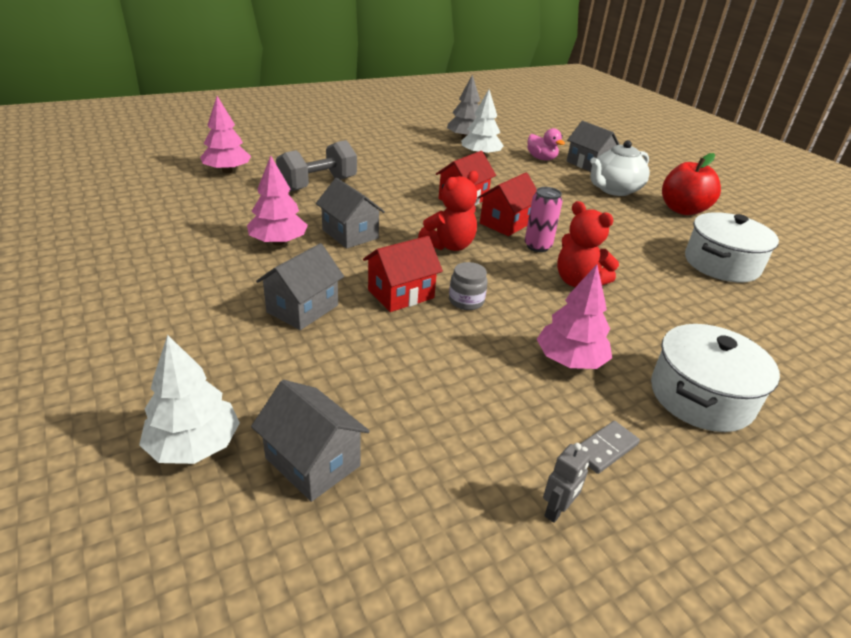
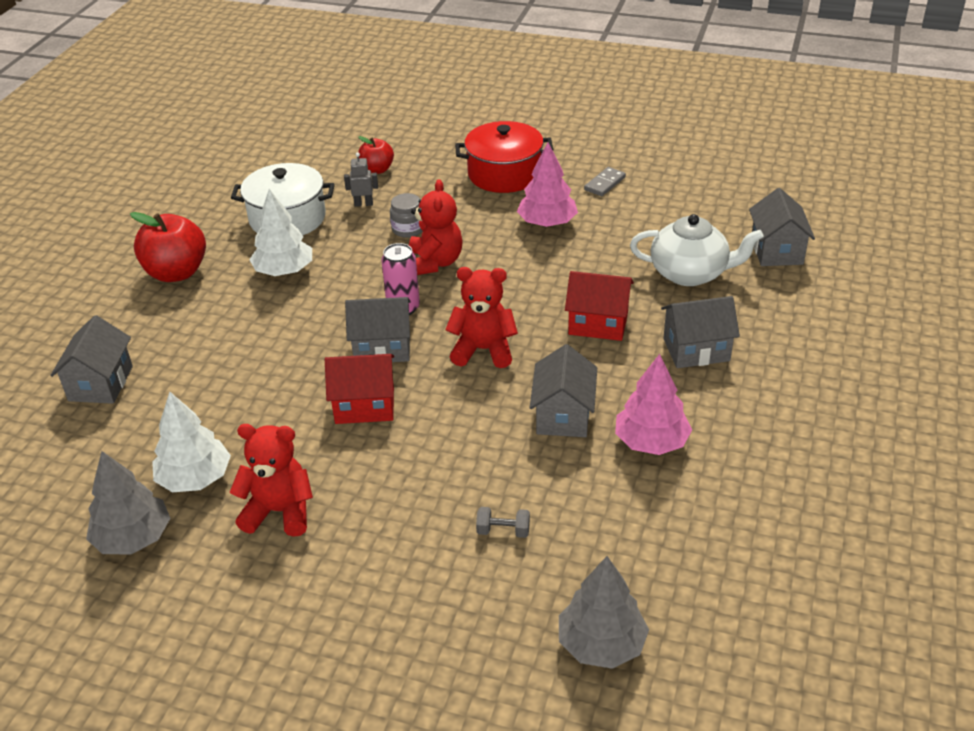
camera: 130 degrees left, 5 degrees up
white tree [139,335,240,464] -> white tree moved to [249,189,312,276]
pink tree [200,96,251,173] -> grey tree [559,556,649,669]
grey dumbbell [276,140,357,192] -> grey dumbbell [476,507,530,538], size x0.42
grey jar [449,262,488,310] -> grey jar moved to [390,193,423,238]
red house [478,173,537,236] -> grey house [345,297,411,362]
pink duck [527,128,565,161] -> none
grey robot [543,443,590,523] -> grey robot moved to [344,152,378,207]
grey domino [580,421,640,474] -> grey domino turned 60 degrees counterclockwise [584,167,626,196]
white teapot [590,140,650,196] -> white teapot moved to [630,214,764,286]
white pot [651,324,780,432] -> red pot [455,121,553,193]
none -> red teddy bear [229,424,313,537]
none -> red apple [358,136,394,174]

